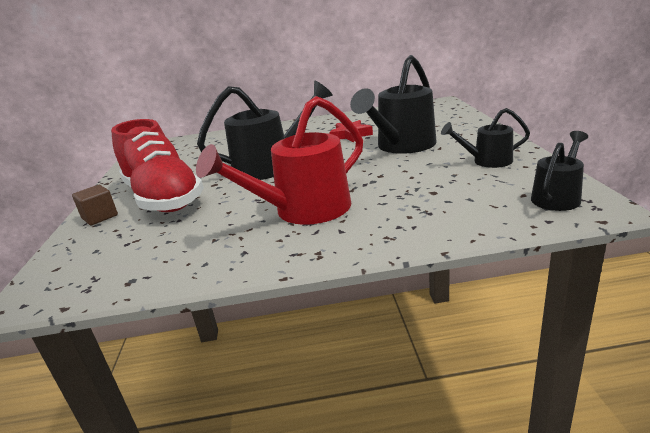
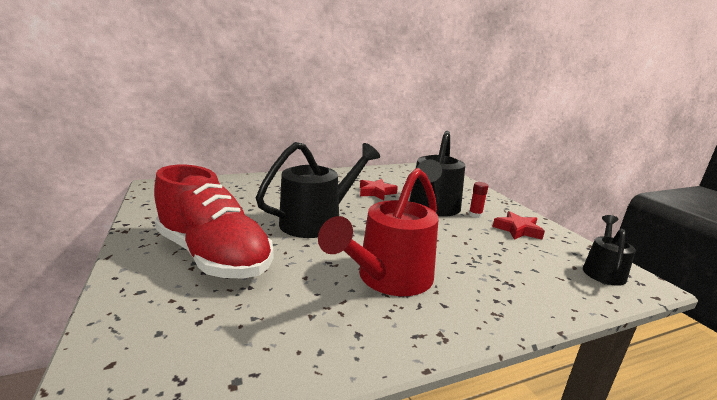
camera: 20 degrees left, 5 degrees down
brown cube [72,185,118,225] -> none
black watering can [441,108,530,168] -> red star [493,211,545,240]
none -> red glue stick [469,182,488,218]

